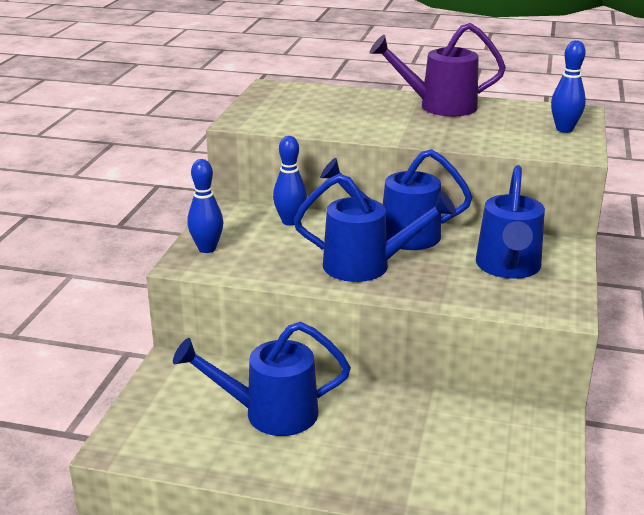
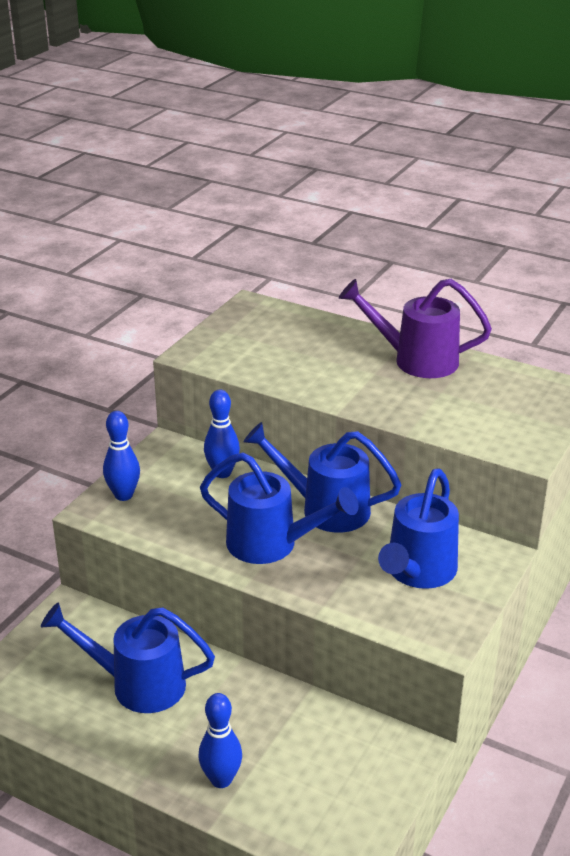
camera: 15 degrees right, 5 degrees up
blue bowling pin [551,40,586,133] -> blue bowling pin moved to [198,693,242,788]

